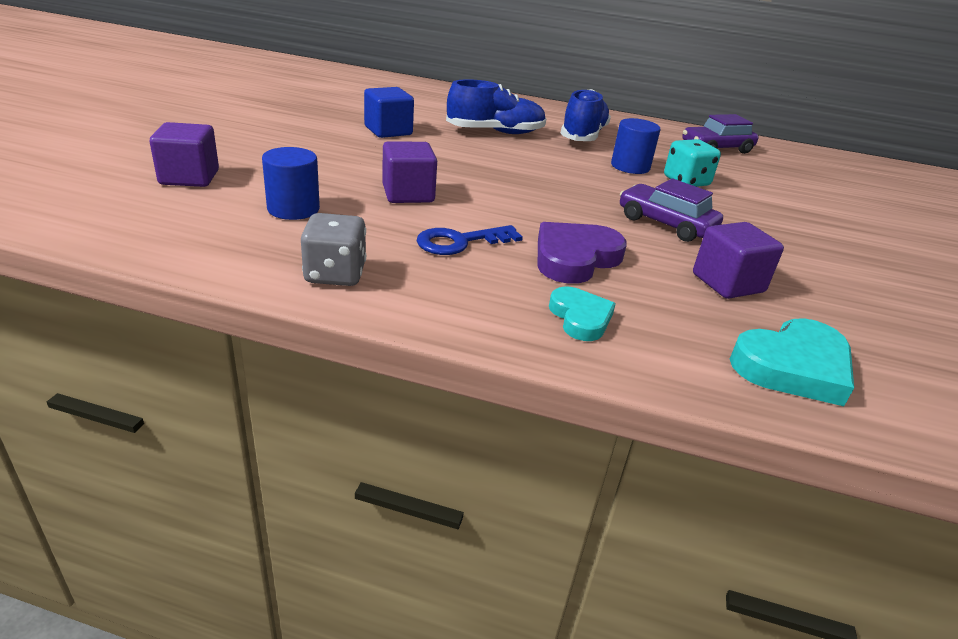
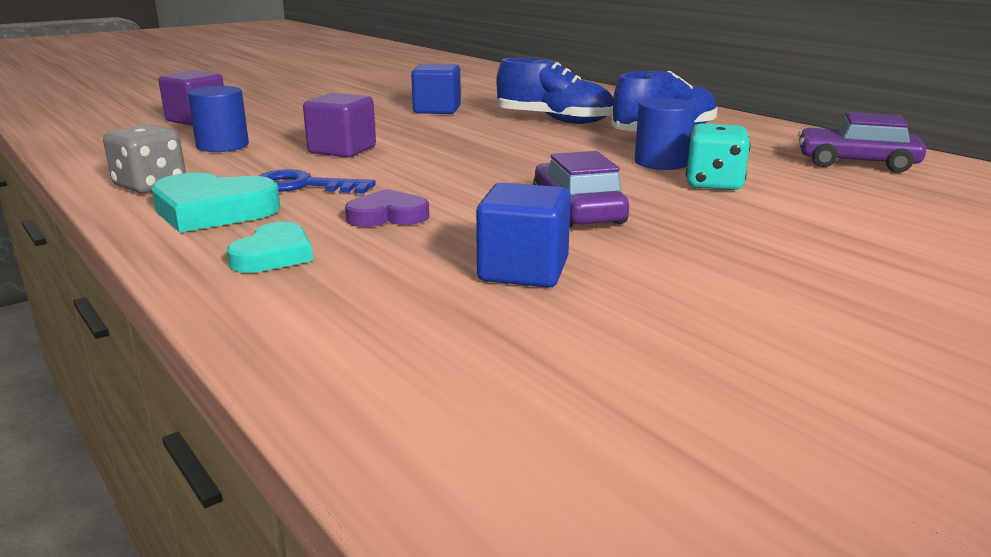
camera: 40 degrees right, 10 degrees down
purple heart [538,222,627,284] -> purple heart [345,189,429,227], size x0.63
purple cube [693,222,784,299] -> blue cube [476,183,571,288]
turquoise heart [730,318,854,406] -> turquoise heart moved to [152,173,280,232]

